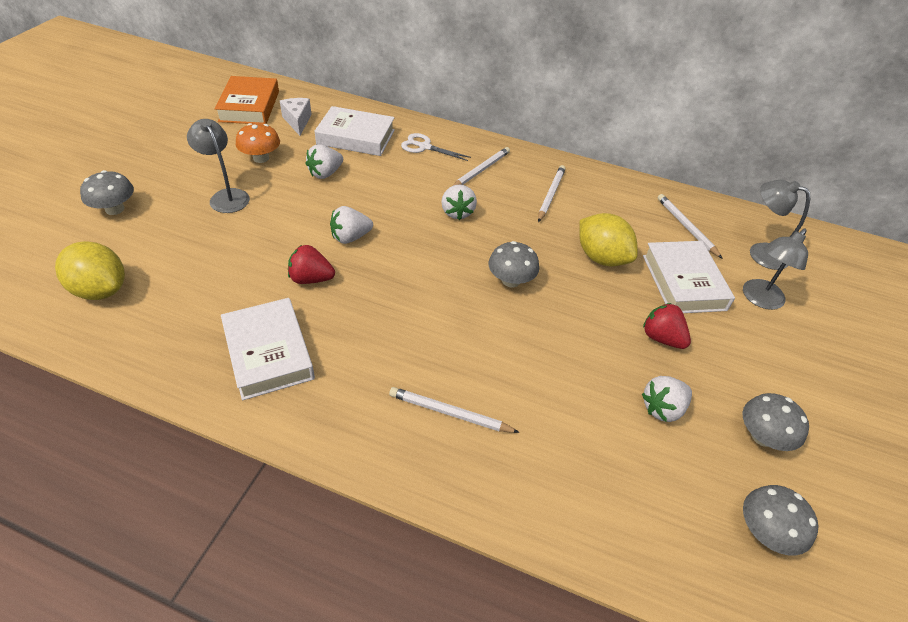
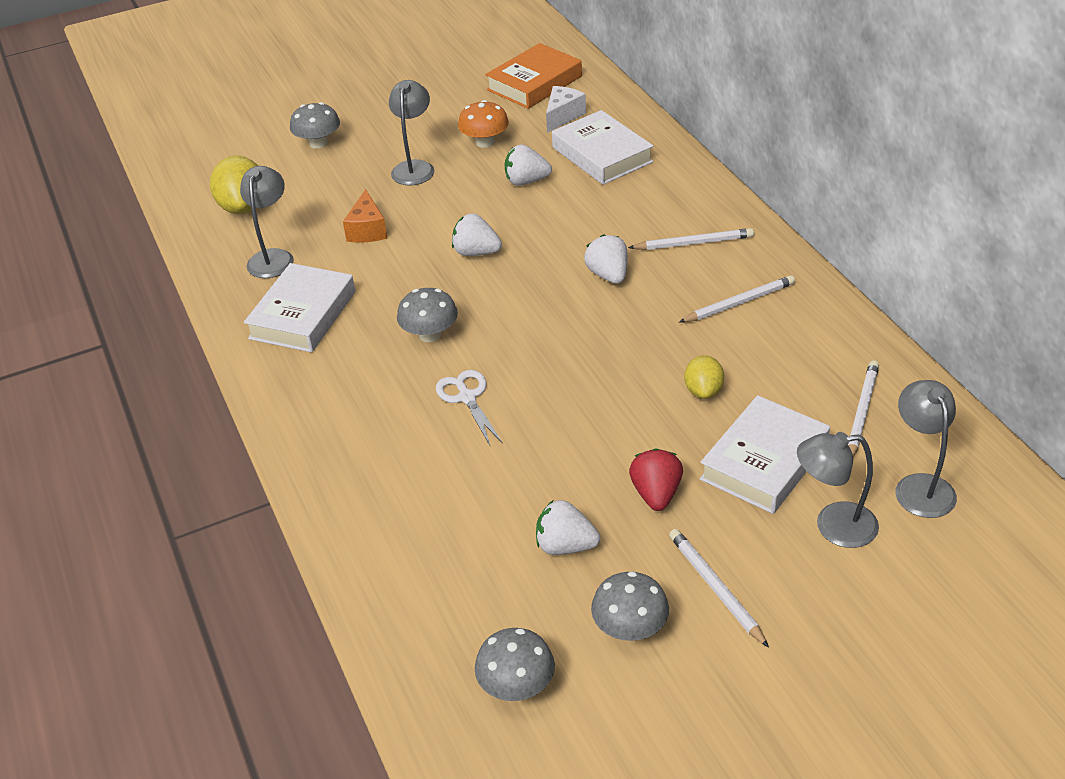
camera: 50 degrees right, 5 degrees down
red strawberry [288,245,335,284] -> none
white pencil [389,387,520,433] -> white pencil moved to [669,529,769,648]
white scissors [401,133,471,161] -> white scissors moved to [436,370,503,445]
white strawberry [441,185,477,220] -> white strawberry turned 120 degrees clockwise [584,234,628,284]
grey mushroom [488,241,539,287] -> grey mushroom moved to [397,288,458,342]
yellow lemon [579,213,638,266] -> yellow lemon [684,355,724,399], size x0.60
none -> grey lamp [240,166,294,278]
none -> orange cheese [343,189,387,243]

